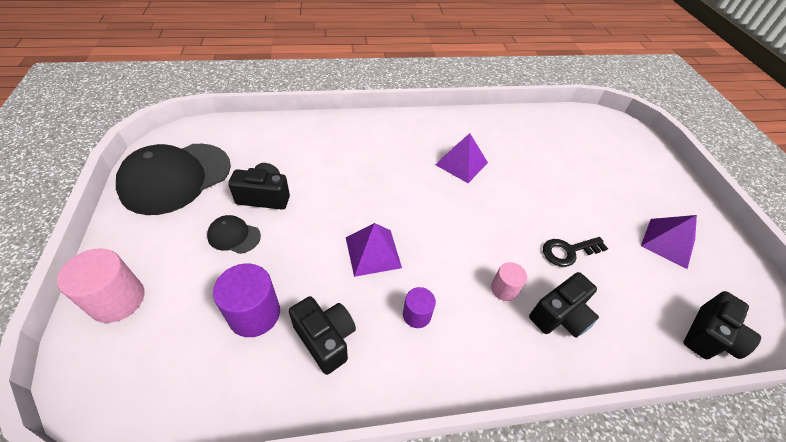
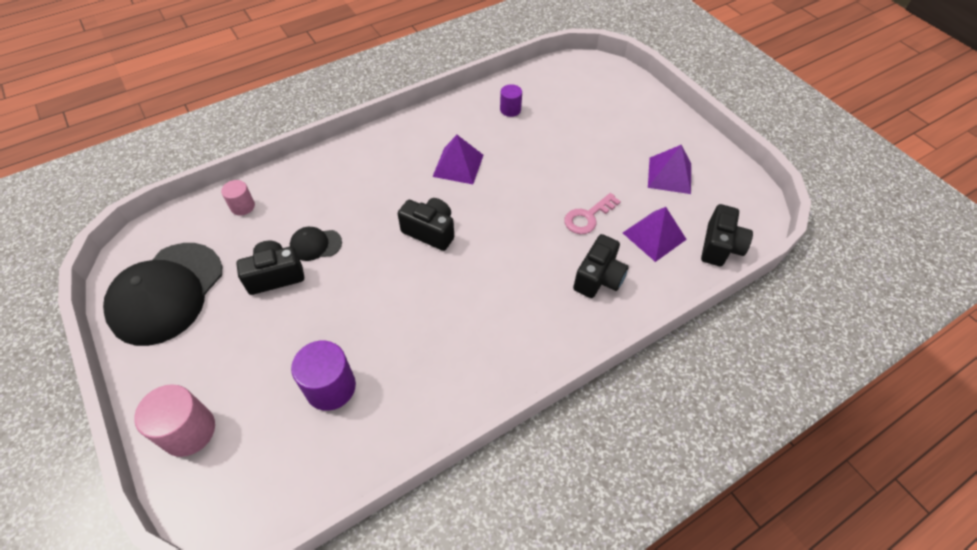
camera: 20 degrees left, 5 degrees up
black cap [207,215,261,254] -> black cap moved to [290,227,342,261]
black camera [289,296,356,375] -> black camera moved to [398,198,454,251]
purple pyramid [346,223,402,277] -> purple pyramid moved to [623,207,687,262]
purple cylinder [403,287,436,328] -> purple cylinder moved to [500,84,522,117]
pink cylinder [491,262,527,301] -> pink cylinder moved to [221,180,255,216]
black key [543,237,608,267] -> pink key [564,193,621,234]

